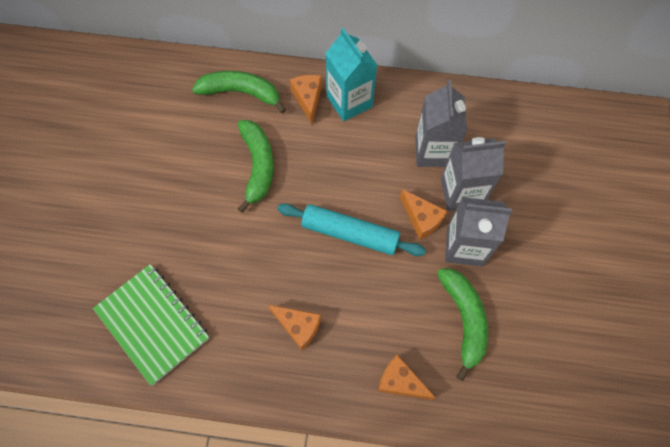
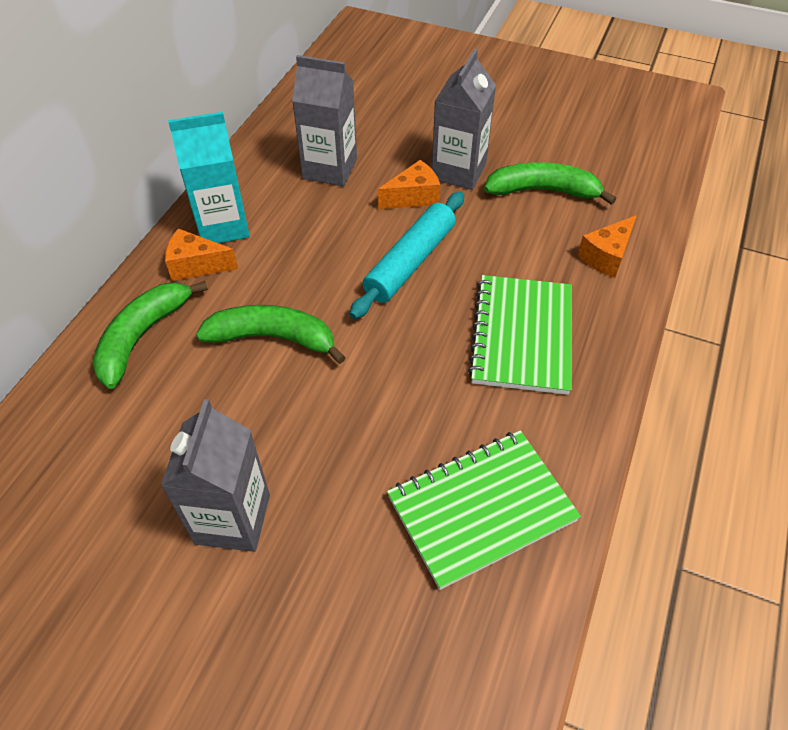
camera: 75 degrees left, 15 degrees down
orange cheese [268,305,321,350] -> green notebook [468,275,572,395]
grey carton [441,137,506,211] -> grey carton moved to [161,399,270,552]

